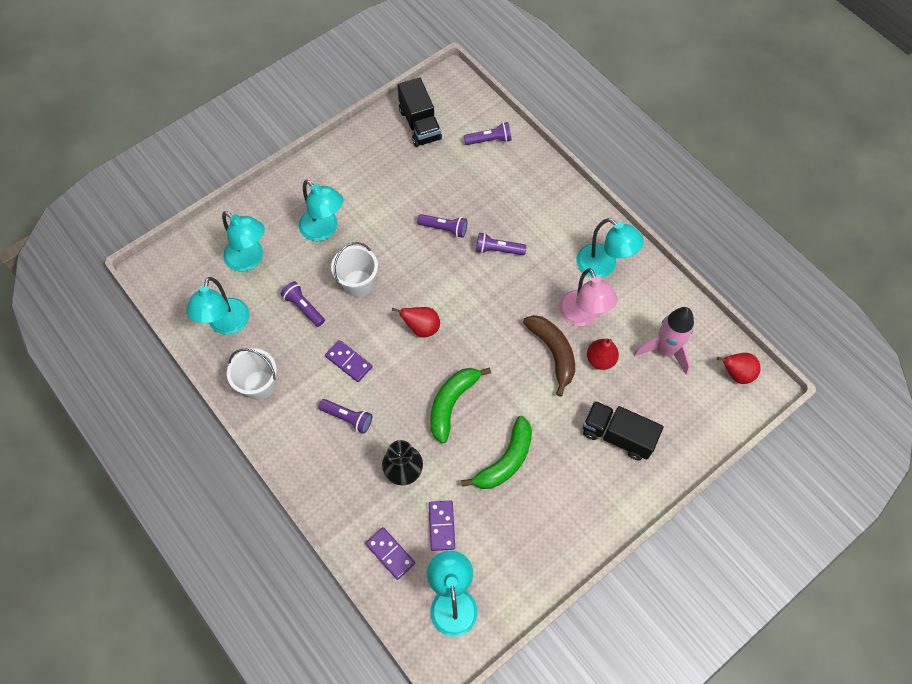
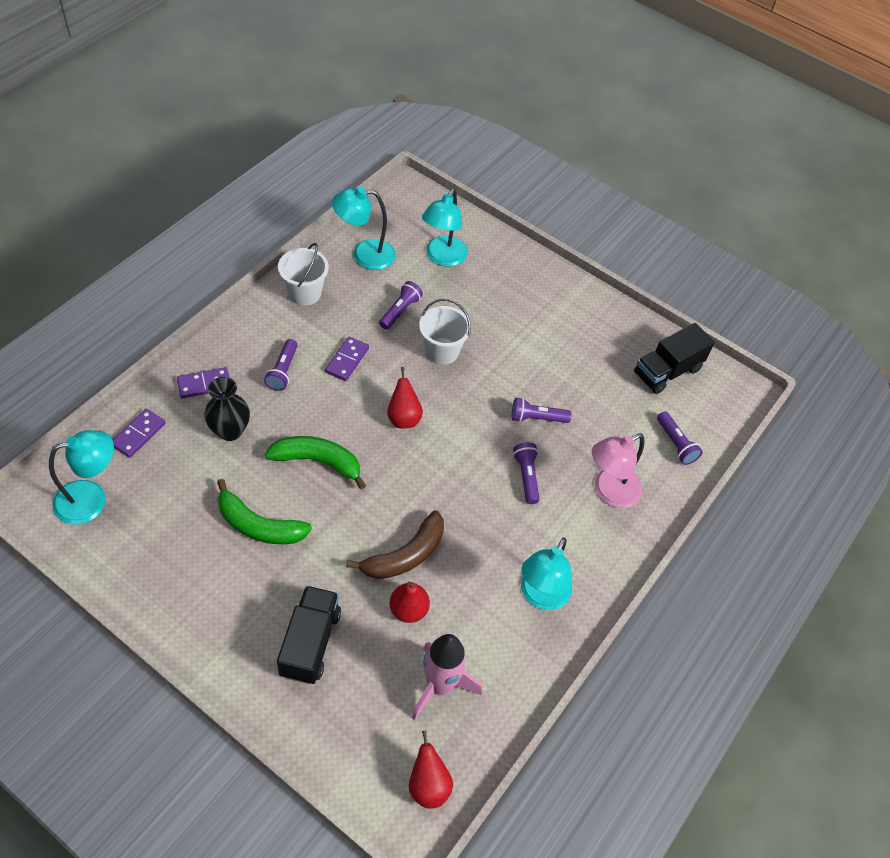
camera: 70 degrees right, 10 degrees down
turquoise lamp [299,180,343,241] -> none
purple flashlight [417,214,467,238] -> purple flashlight turned 90 degrees clockwise [512,398,572,423]
purple domino [429,501,455,551] -> purple domino moved to [177,367,229,398]
pink lamp [559,268,618,326] -> pink lamp moved to [592,433,645,508]

